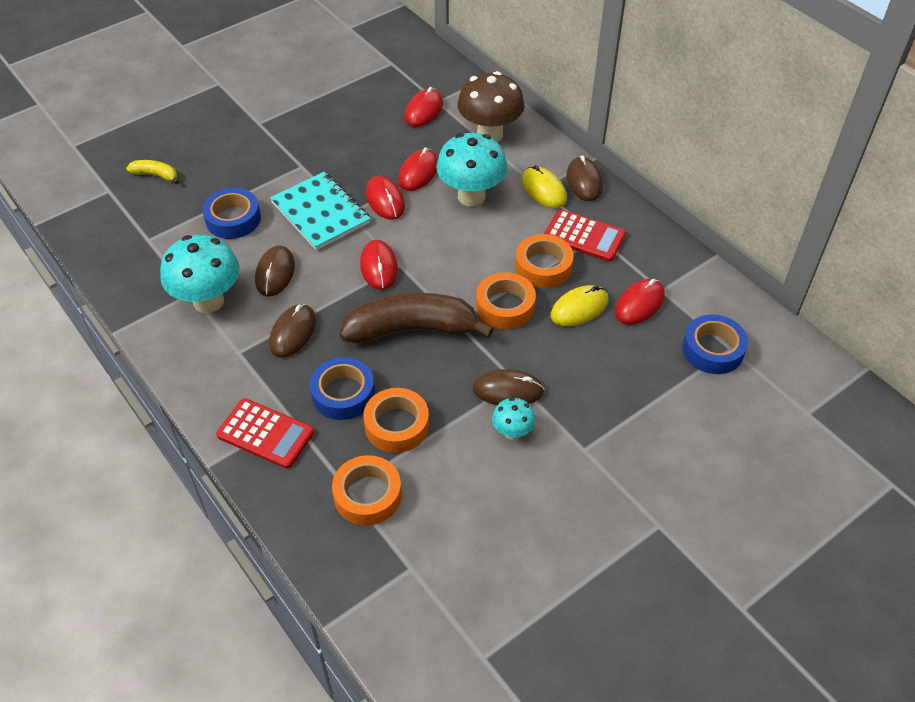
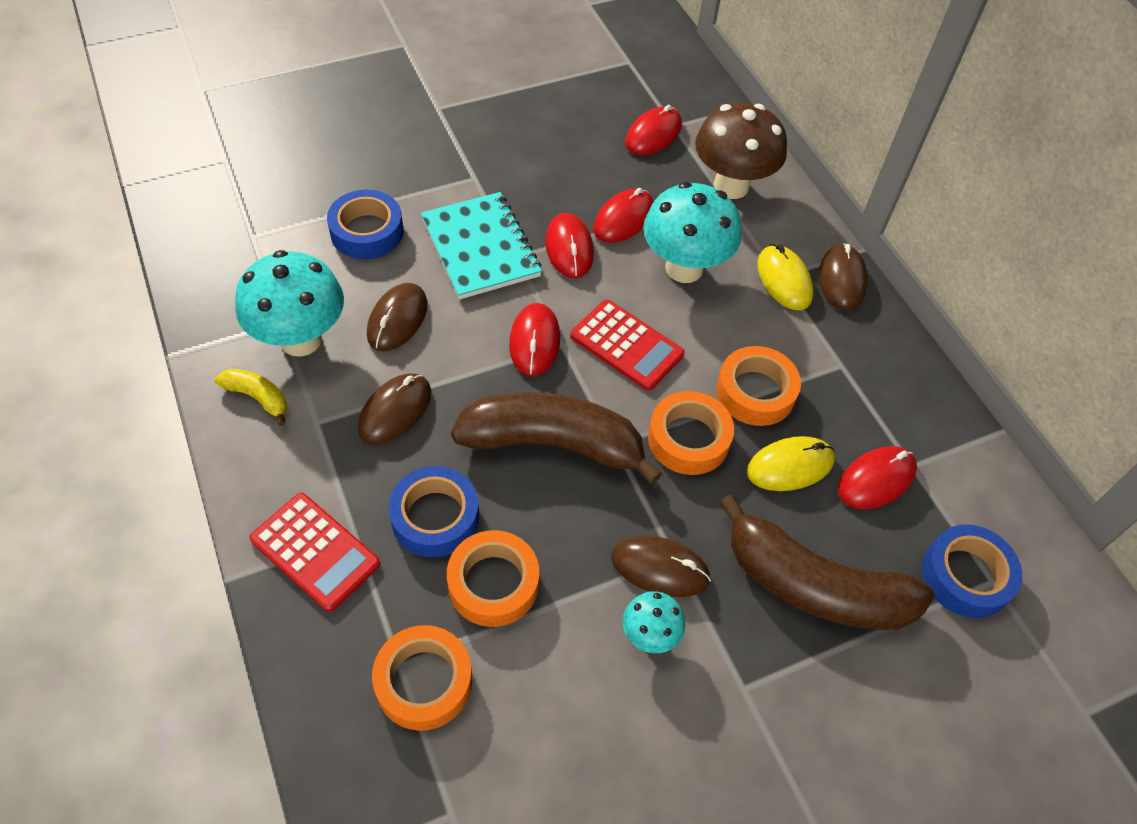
camera: 10 degrees right, 5 degrees up
yellow banana [126,160,179,184] -> yellow banana moved to [215,369,287,426]
red calculator [544,209,626,262] -> red calculator moved to [570,299,685,391]
none -> brown banana [719,494,934,630]

